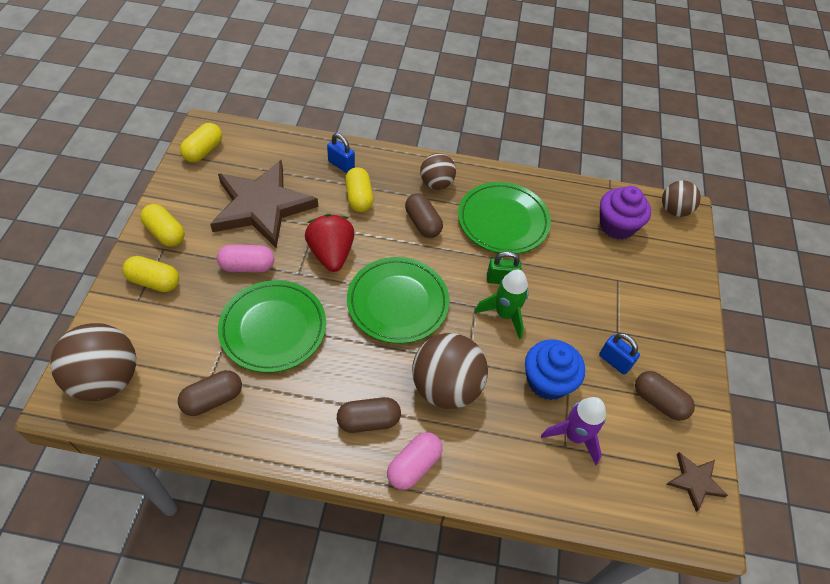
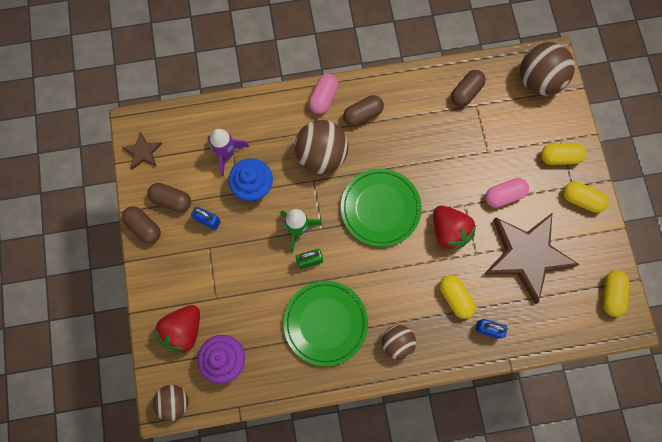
camera: 165 degrees right, 20 degrees up
green plate [218,280,326,373] -> none
brown capsule [405,193,443,238] -> brown capsule moved to [122,206,161,244]
none -> red strawberry [154,305,200,354]

